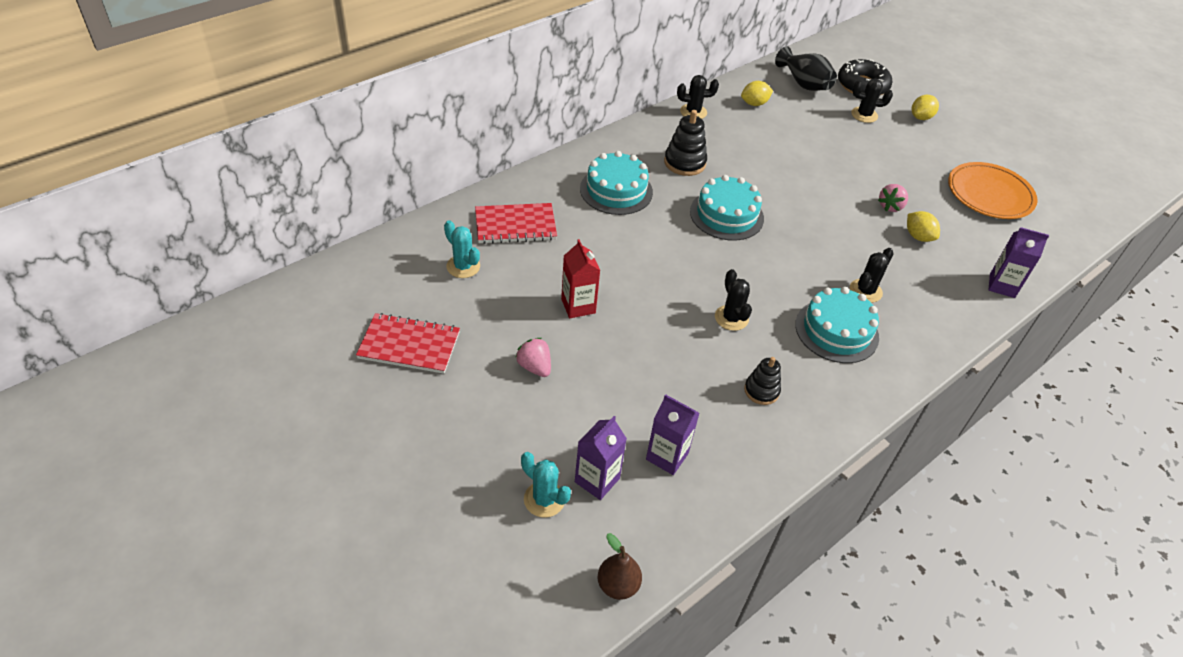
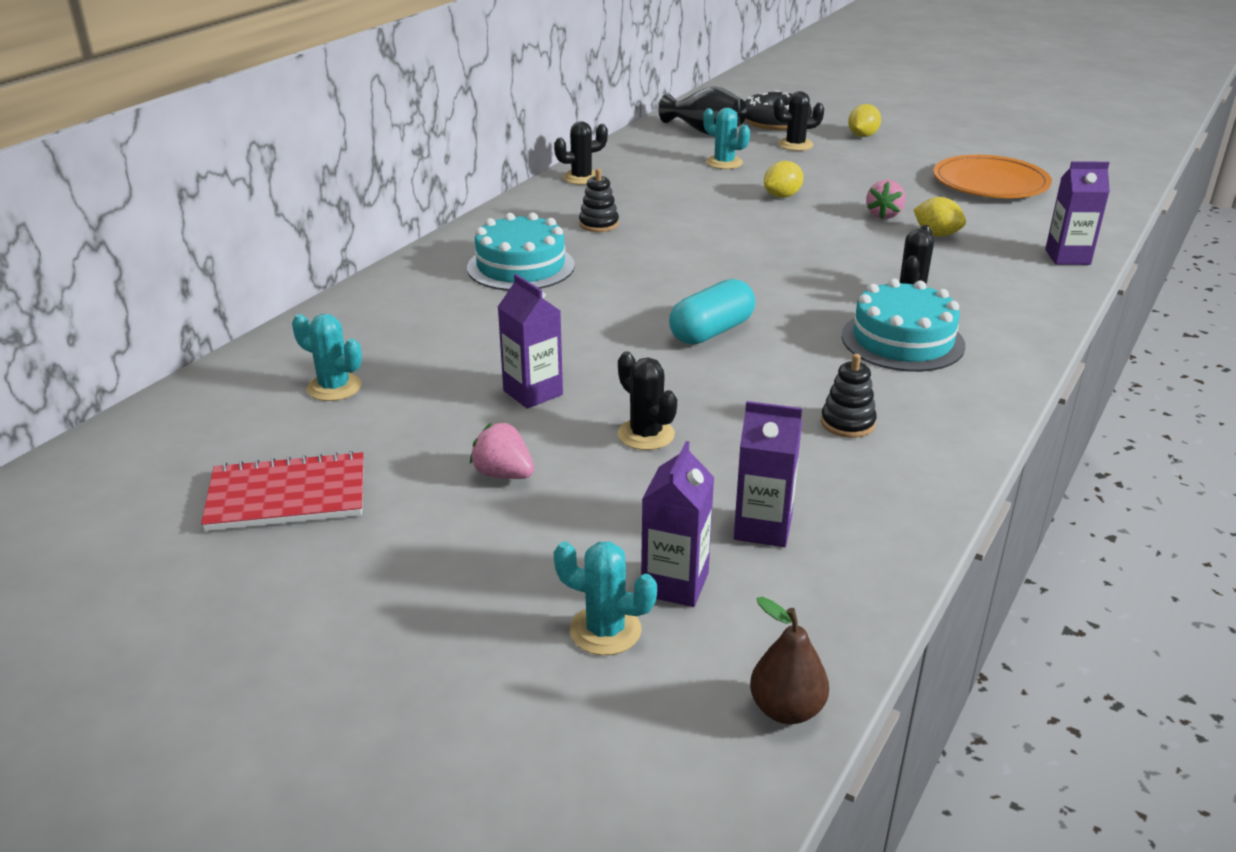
camera: 15 degrees left, 15 degrees down
red notebook [475,203,557,244] -> none
red carton [561,239,600,318] -> purple carton [498,274,563,409]
black stacking toy [664,110,707,176] -> black stacking toy [579,168,619,232], size x0.66
turquoise cake [690,175,764,241] -> none
black cactus [715,269,752,331] -> black cactus moved to [618,351,677,450]
yellow lemon [741,81,773,106] -> yellow lemon moved to [764,161,804,198]
none -> turquoise capsule [669,279,755,345]
none -> turquoise cactus [703,108,750,169]

